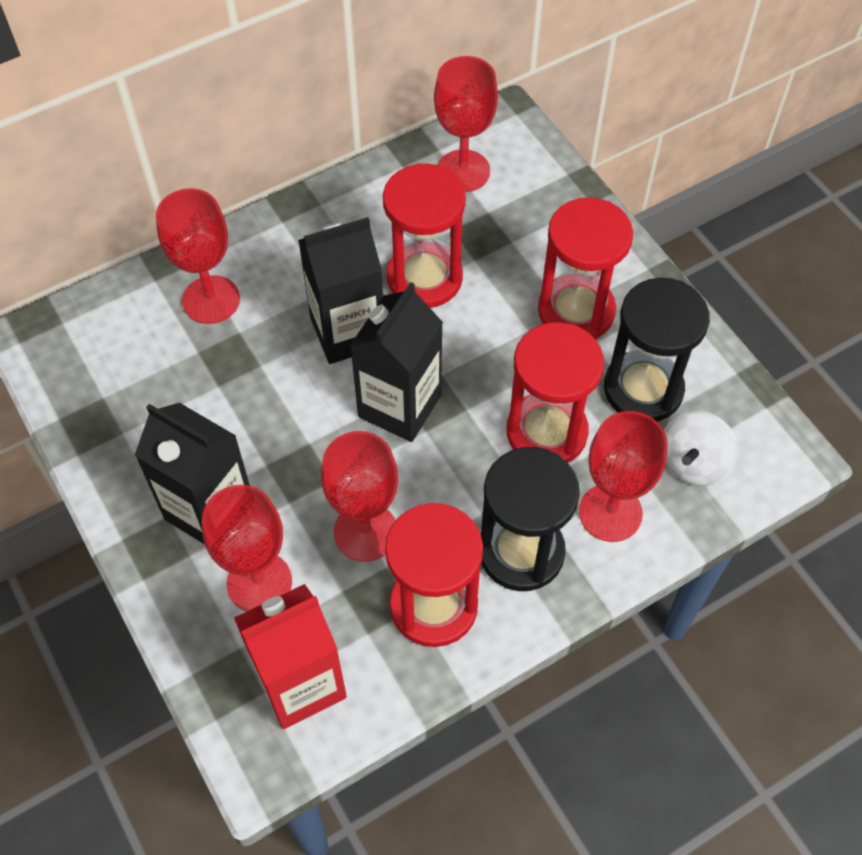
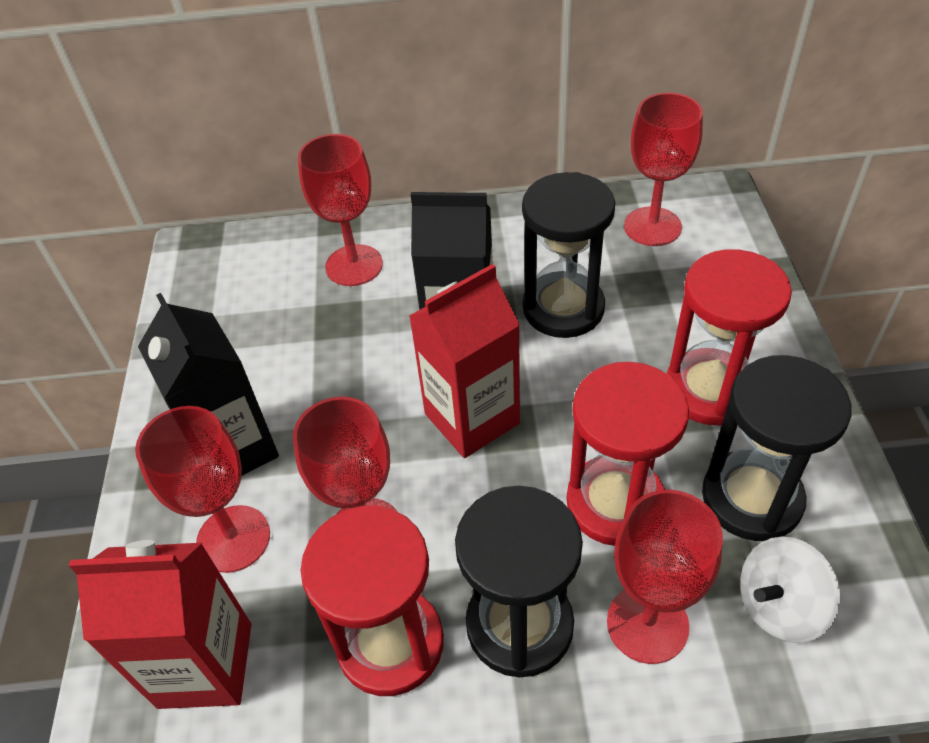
camera: 30 degrees right, 10 degrees down
black carton [350,282,443,442] -> red carton [409,264,520,458]
red hourglass [383,163,466,308] -> black hourglass [522,172,615,338]

